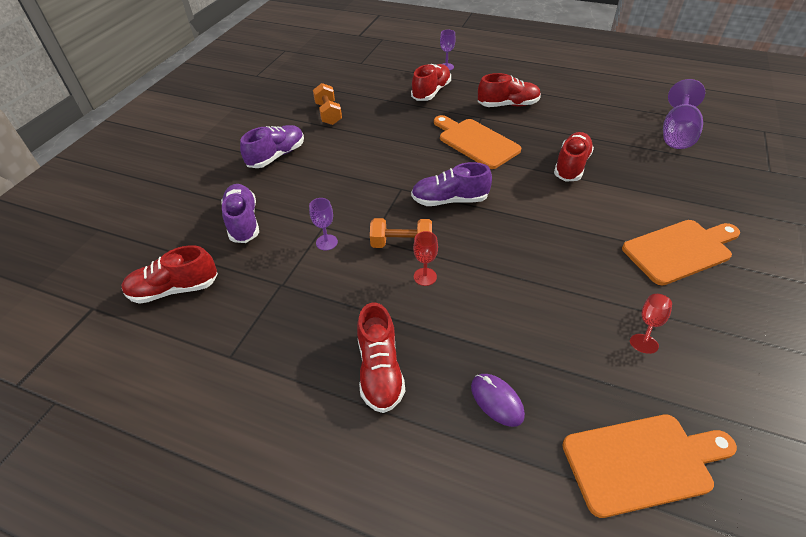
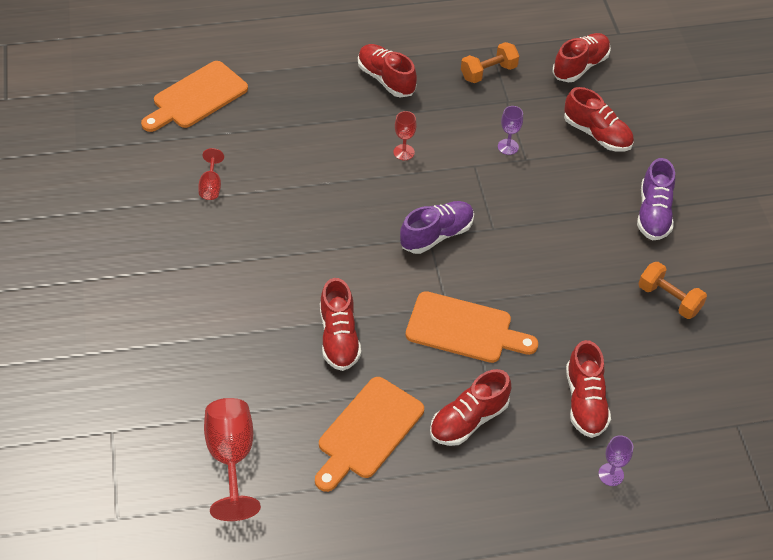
camera: 145 degrees right, 5 degrees up
purple shoe [221,184,259,243] -> red shoe [564,87,634,152]
orange dumbbell [370,218,432,248] -> orange dumbbell moved to [461,42,519,83]
purple mouse [471,374,525,427] -> none
orange cutting board [622,220,740,285] -> orange cutting board moved to [315,377,424,492]
purple goblet [663,79,705,149] -> red goblet [204,398,261,521]

